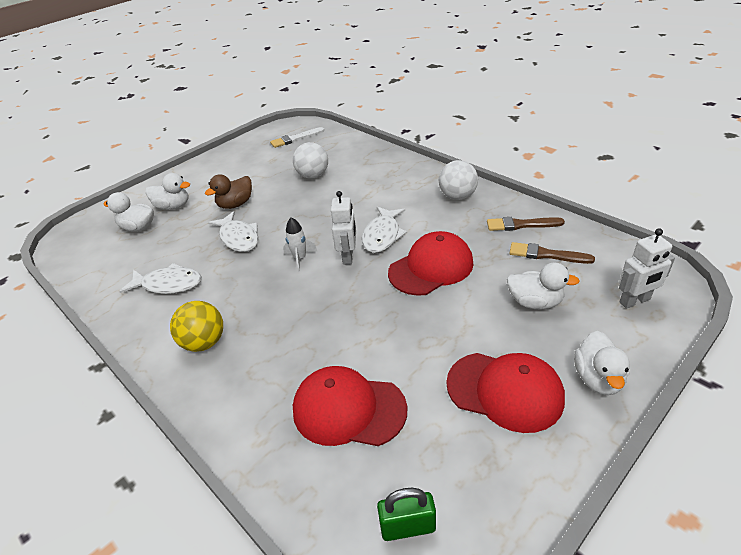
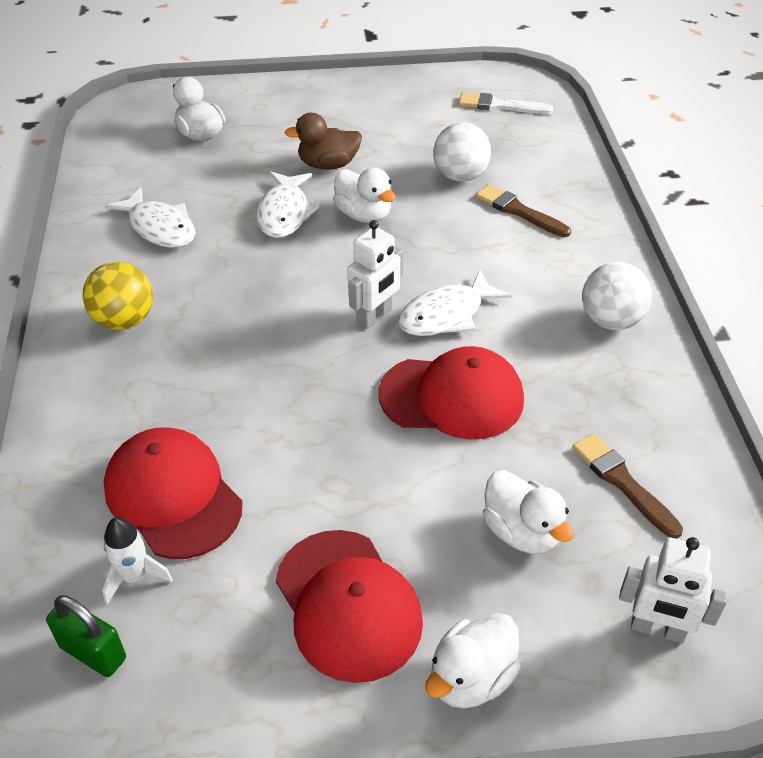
camera: 35 degrees right, 5 degrees up
white duck [145,173,190,210] -> white duck moved to [333,168,396,223]
white rocket [283,217,318,271] -> white rocket moved to [103,517,173,604]
brown brush [487,217,565,231] -> brown brush moved to [476,184,571,237]

